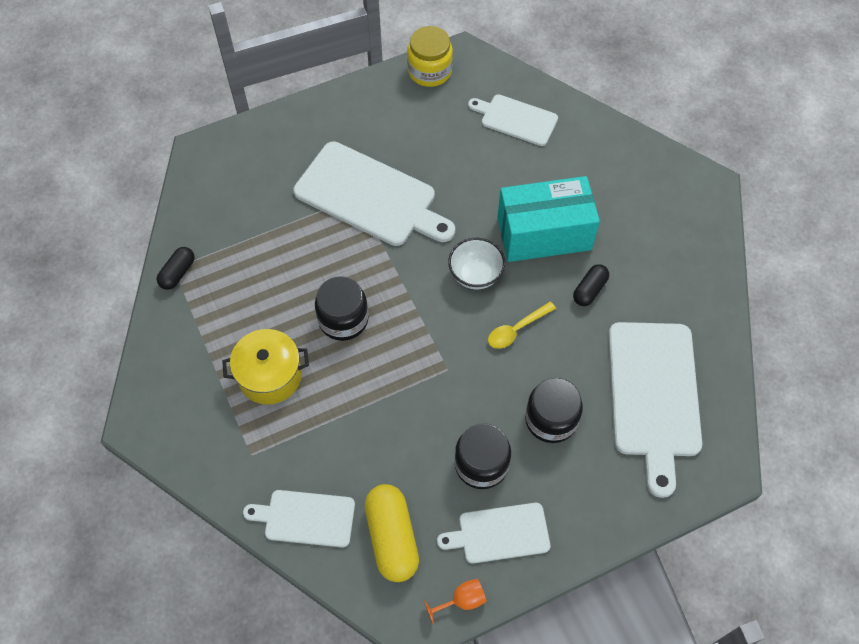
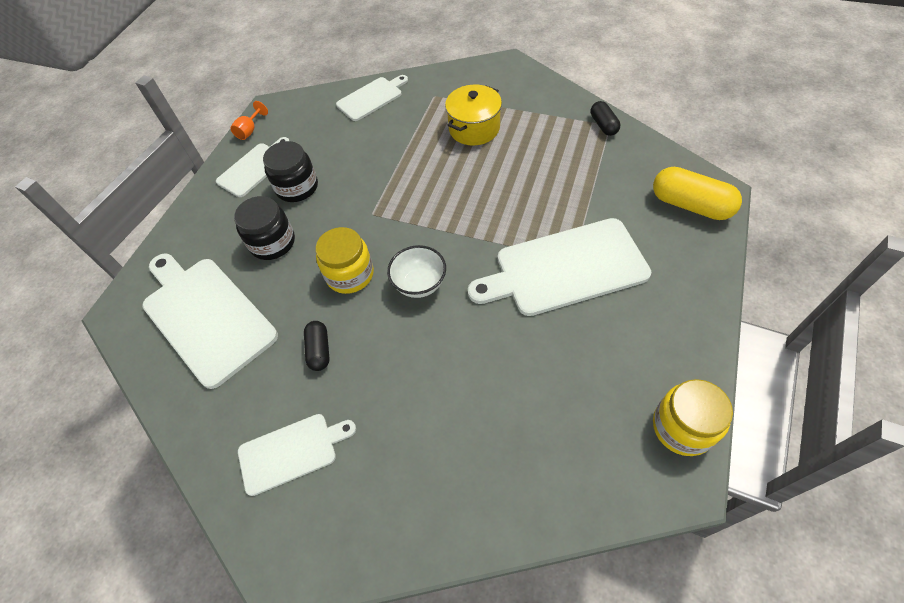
camera: 140 degrees right, 5 degrees down
black jar [315,276,369,341] -> none
yellow capsule [365,484,419,582] -> yellow capsule moved to [653,167,742,220]
white cutting board [468,94,558,146] -> white cutting board moved to [238,414,356,496]
yellow spoon [488,302,556,349] -> yellow jar [316,227,374,294]
turquoise box [497,176,600,262] -> none

